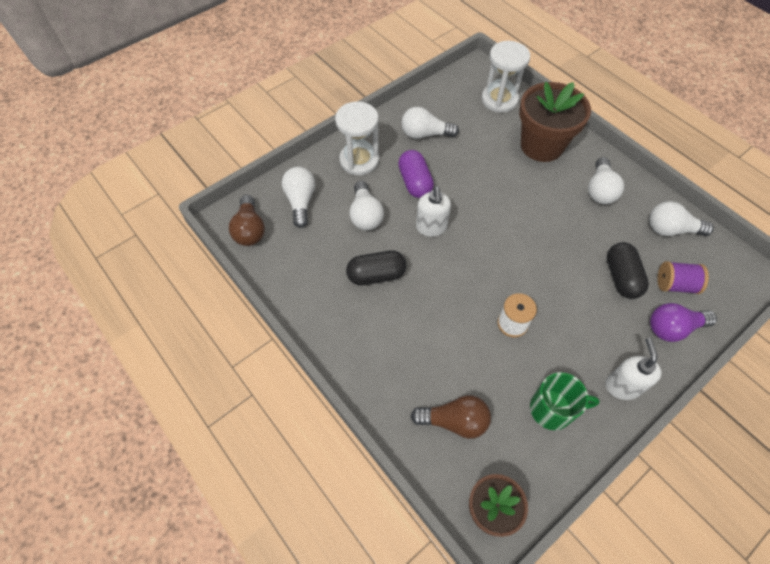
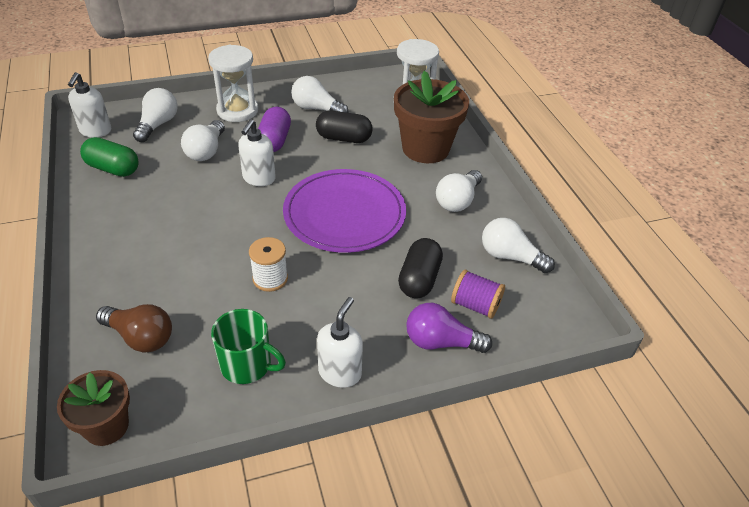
camera: 20 degrees right, 15 degrees down
brown light bulb [229,195,265,246] -> white soap dispenser [68,72,111,137]
black capsule [346,250,407,285] -> black capsule moved to [316,111,373,143]
none -> green capsule [80,137,139,177]
none -> purple plate [283,169,406,253]

